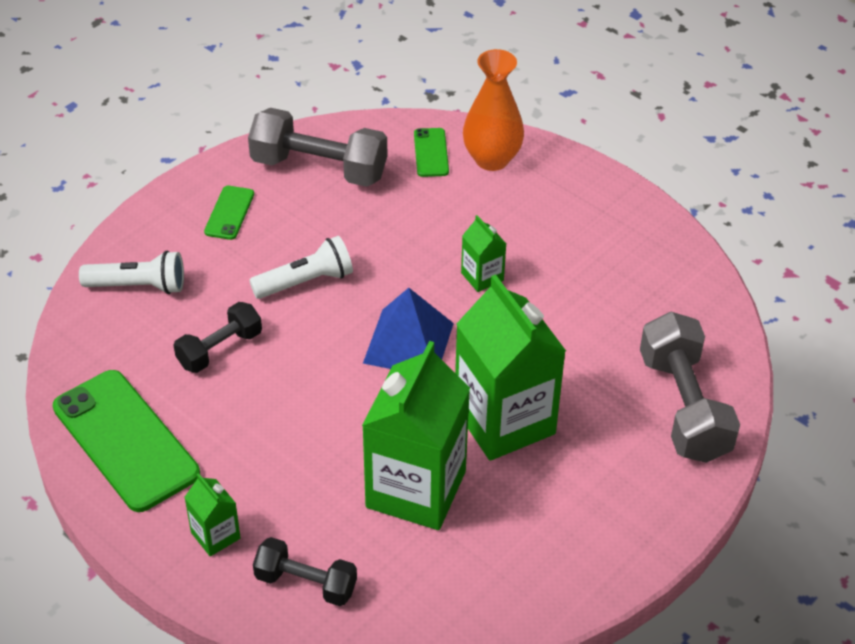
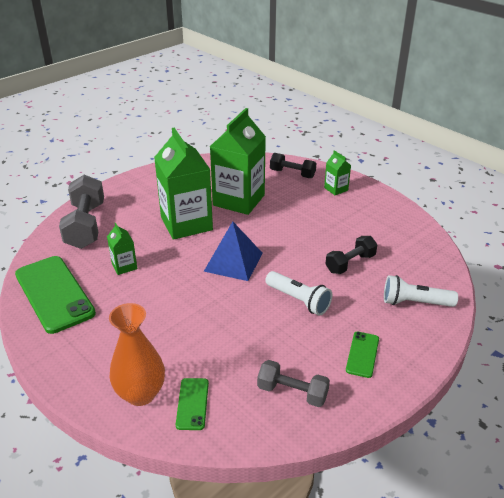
camera: 175 degrees left, 10 degrees down
green phone [53,370,200,512] -> green phone moved to [15,256,96,334]
grey dumbbell [248,108,387,187] -> grey dumbbell [257,360,330,407], size x0.60
white flashlight [249,236,353,299] -> white flashlight turned 120 degrees counterclockwise [265,271,332,315]
green carton [461,215,506,292] -> green carton moved to [107,223,137,275]

